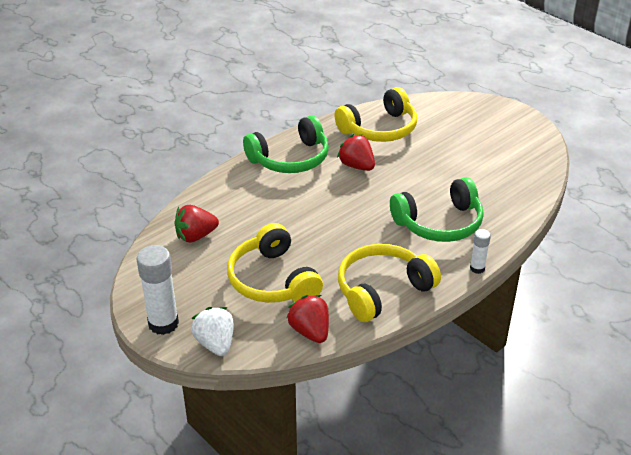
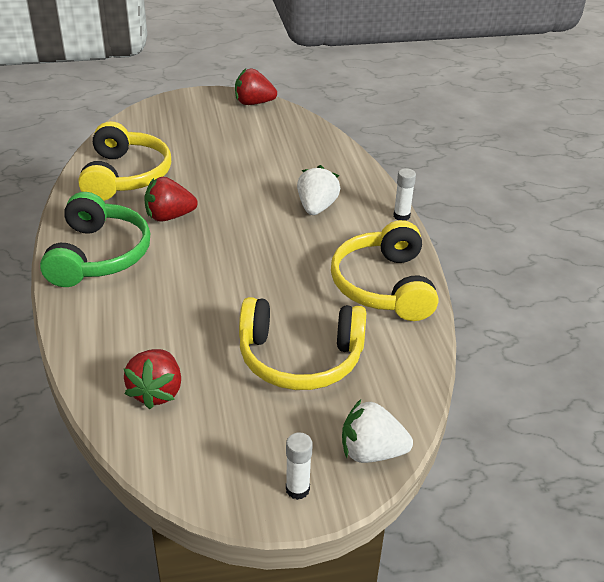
camera: 60 degrees left, 0 degrees up
white glue stick [137,245,179,335] -> white glue stick [286,432,313,500], size x0.53
red strawberry [287,295,329,343] -> red strawberry moved to [235,69,277,105]
green headphones [390,177,484,242] -> white strawberry [297,165,341,215]

